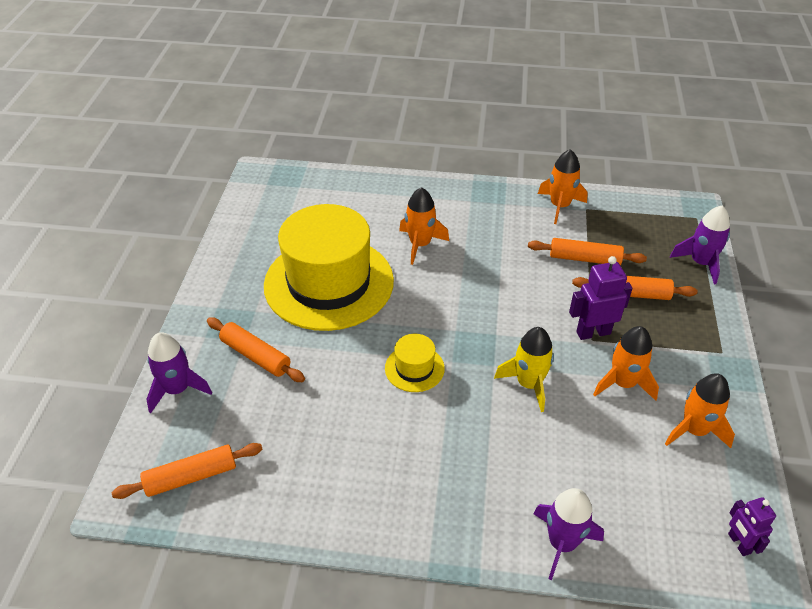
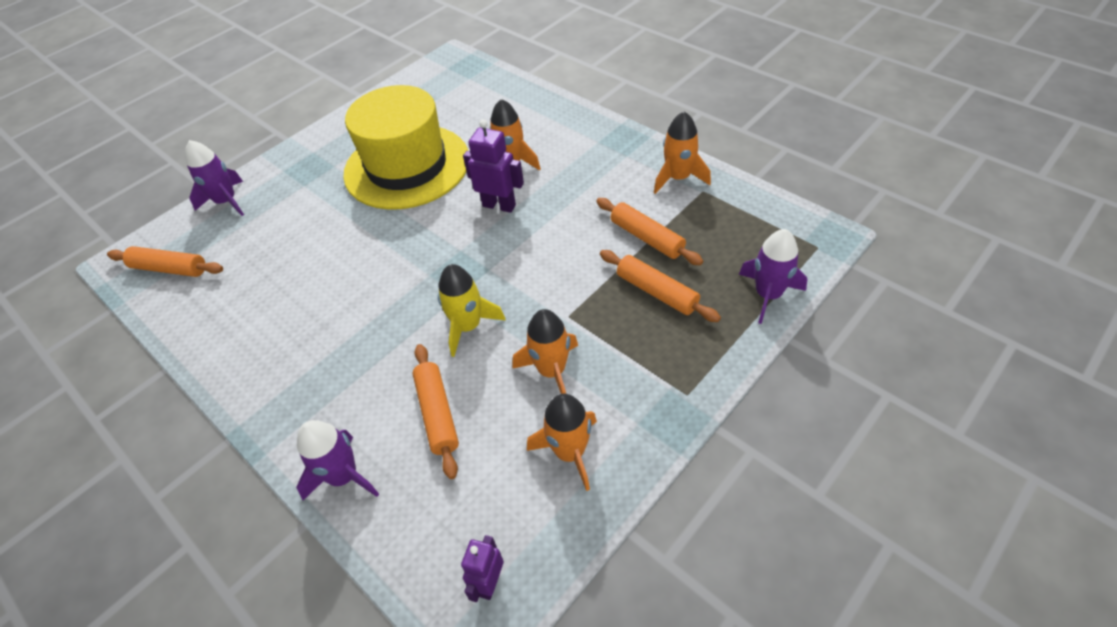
camera: 40 degrees right, 5 degrees up
orange rolling pin [207,318,305,382] -> orange rolling pin moved to [412,344,459,479]
yellow hat [385,334,445,392] -> none
purple robot [569,256,633,340] -> purple robot moved to [463,119,524,213]

